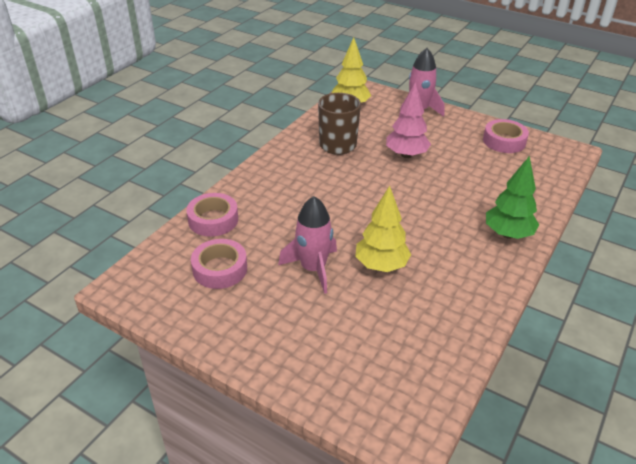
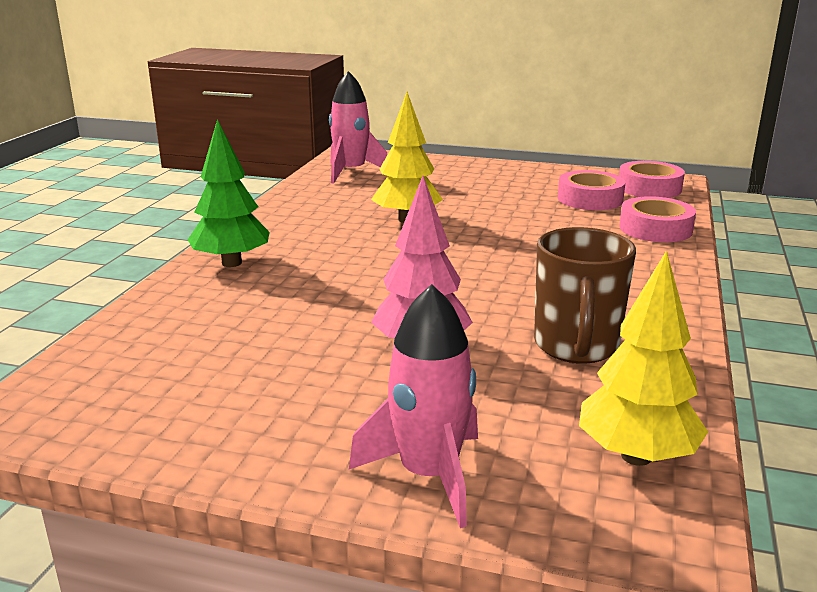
camera: 165 degrees right, 15 degrees down
pink rocket [278,196,337,294] -> pink rocket moved to [329,71,388,184]
pink tape [483,119,529,153] -> pink tape moved to [619,161,685,198]

